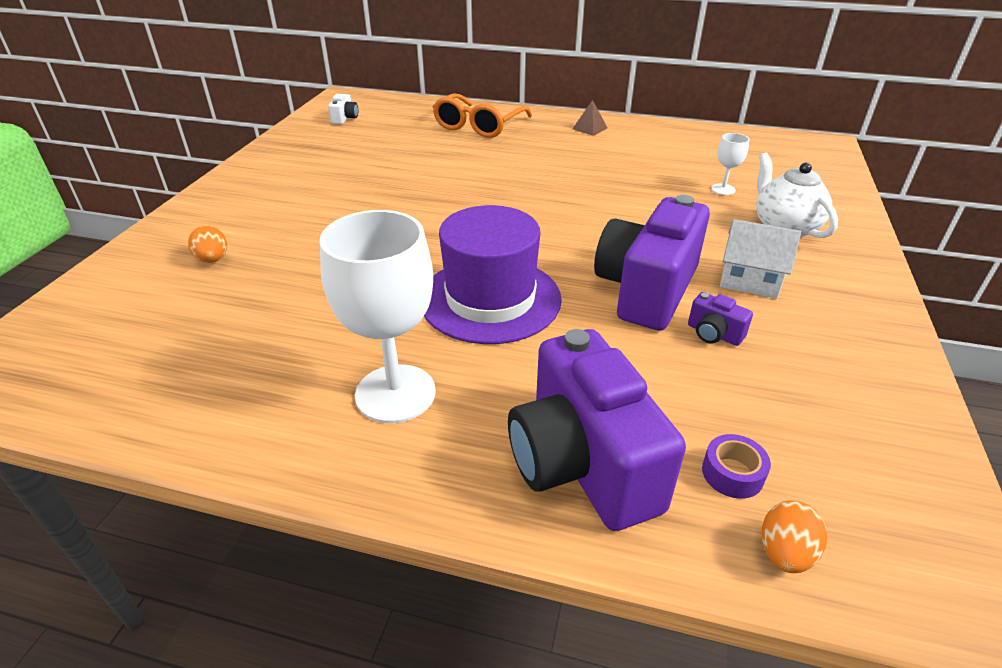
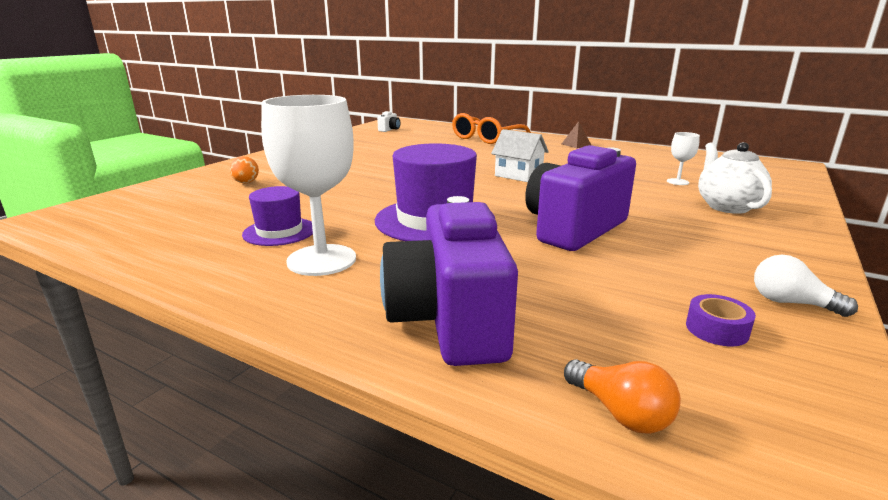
camera: 15 degrees right, 15 degrees down
purple camera [688,292,753,346] -> none
purple tape [702,434,771,499] -> purple tape moved to [686,294,756,346]
white house [720,219,801,299] -> white house moved to [491,129,549,182]
orange egg [762,500,827,573] -> orange light bulb [564,359,681,434]
none -> purple hat [242,186,313,246]
none -> white light bulb [754,255,858,317]

